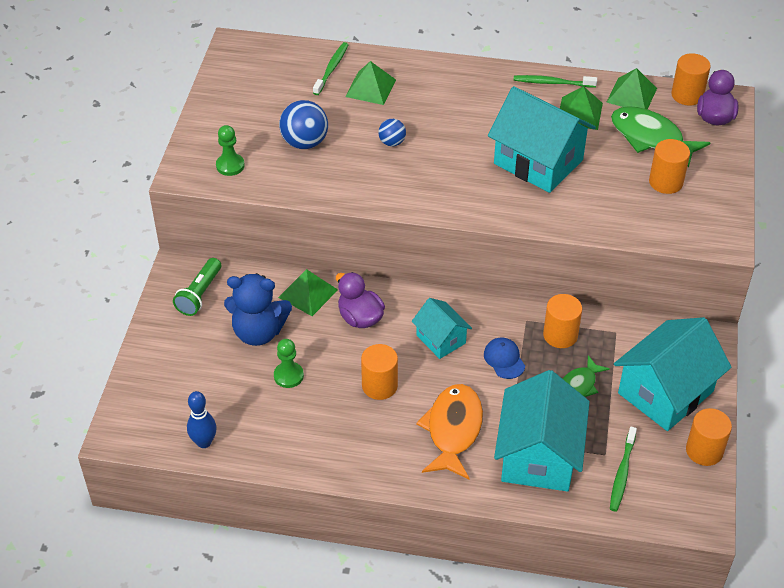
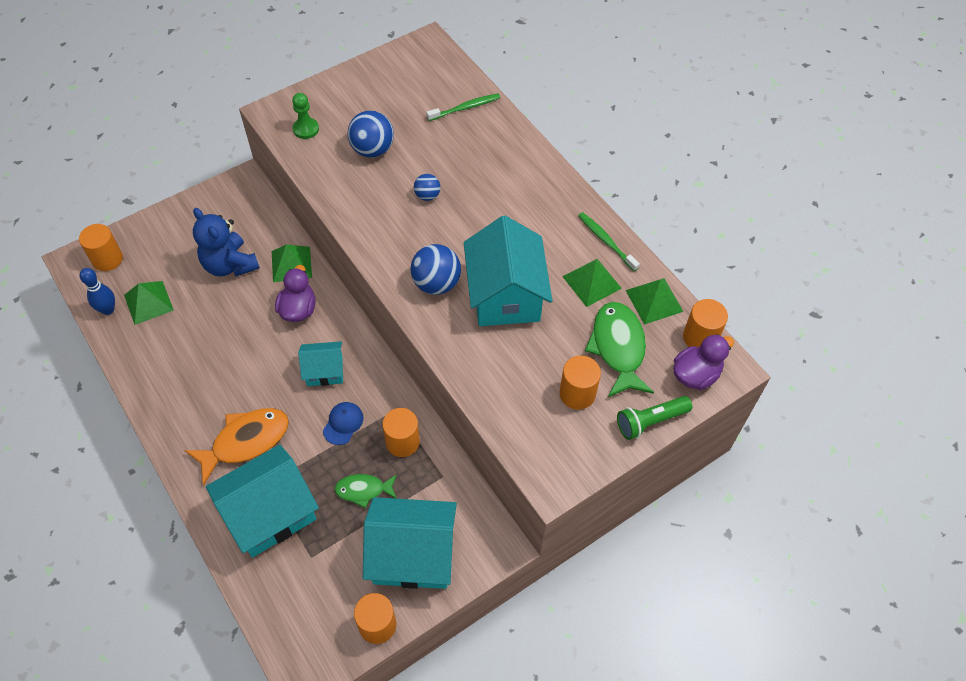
camera: 45 degrees right, 10 degrees up
green flashlight [173,258,221,316] -> green flashlight moved to [617,396,692,440]
green pawn [274,339,304,388] -> none
green pyramid [345,61,396,105] -> green pyramid moved to [124,281,174,325]
orange cylinder [361,344,398,400] -> orange cylinder moved to [79,224,123,271]
turquoise house [412,298,472,359] -> turquoise house turned 75 degrees clockwise [298,341,343,386]
green toothbrush [610,427,637,512] -> none
none -> blue ball [411,244,461,295]

